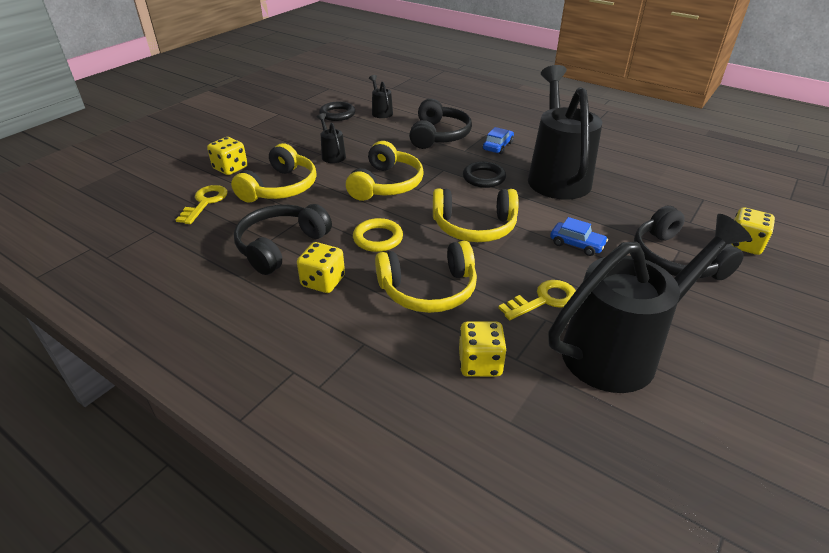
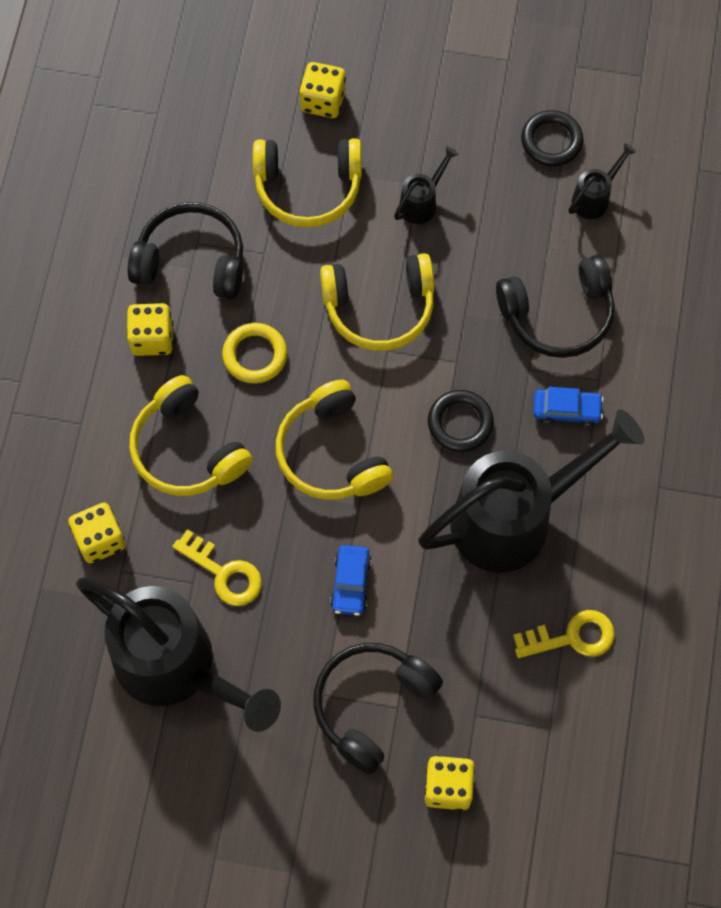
camera: 65 degrees right, 30 degrees up
yellow key [175,185,228,224] -> yellow key moved to [513,610,615,658]

